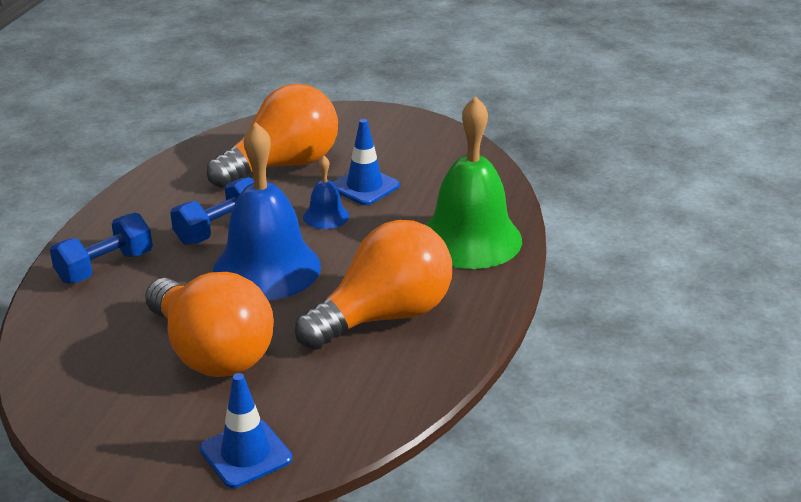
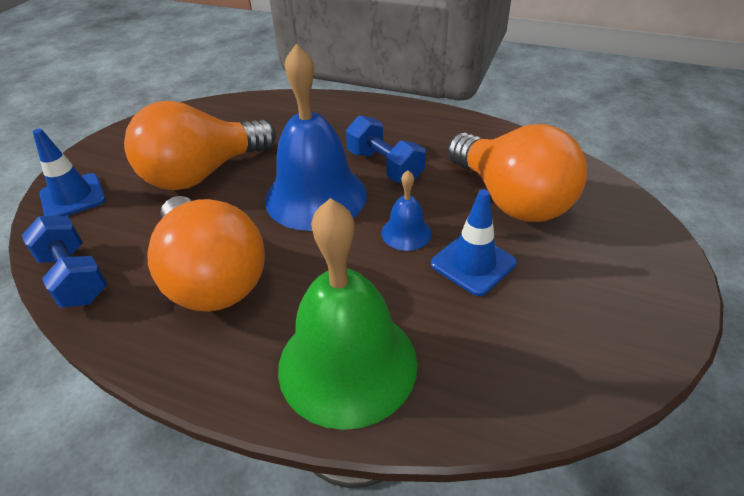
camera: 95 degrees right, 10 degrees up
blue dumbbell [50,213,153,284] -> blue dumbbell moved to [21,216,108,307]

